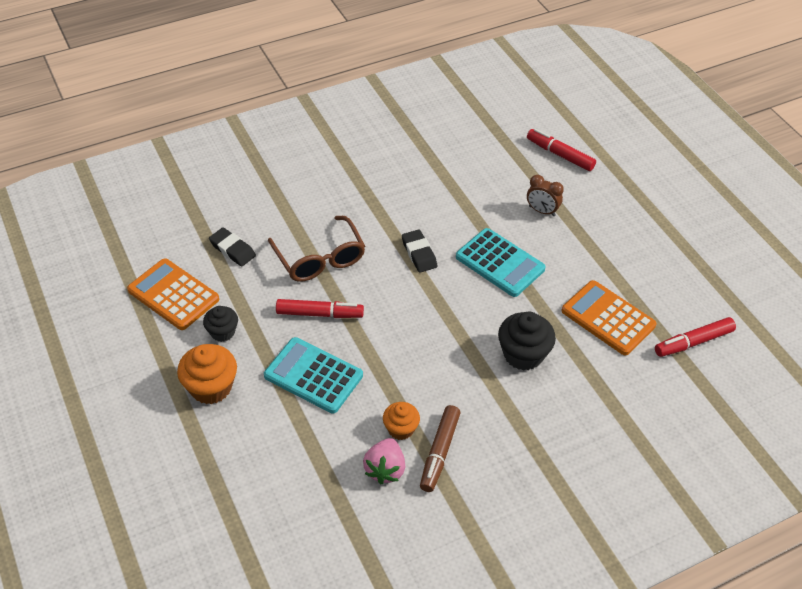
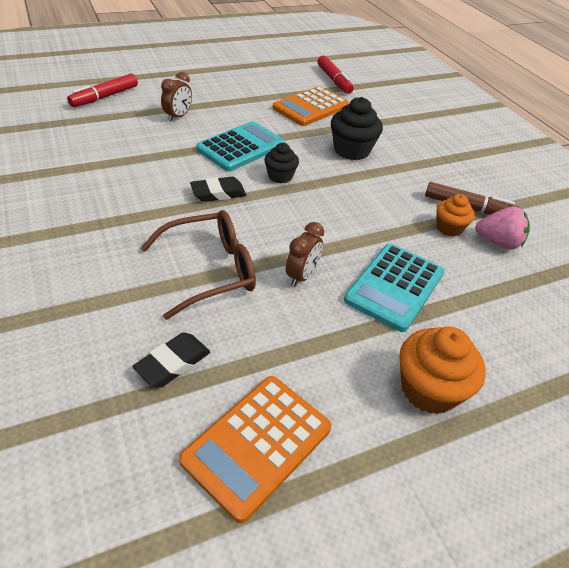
camera: 90 degrees left, 5 degrees down
black cupcake [203,306,238,342] -> black cupcake moved to [264,143,299,184]
red marker [276,299,364,318] -> brown clock [286,222,324,287]

